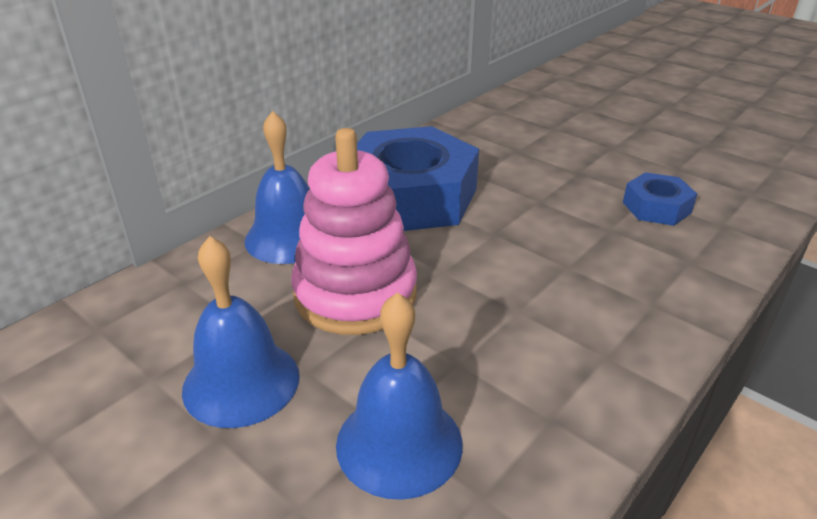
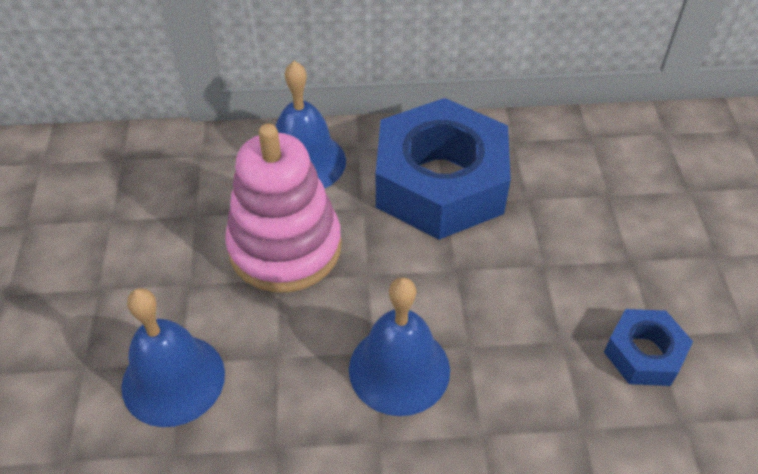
camera: 45 degrees right, 15 degrees up
blue bell [182,236,299,428] -> blue bell moved to [349,277,450,416]

